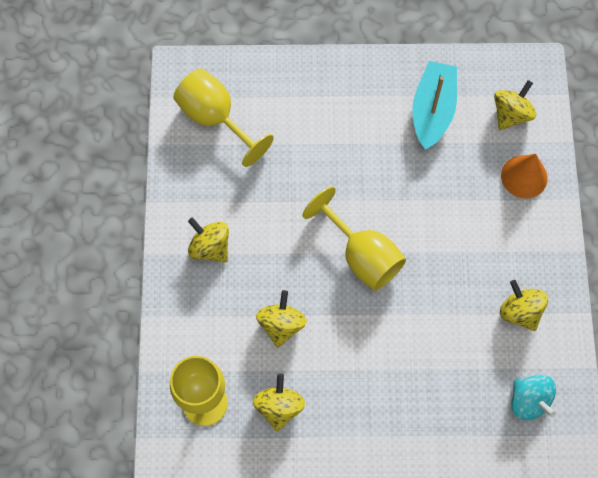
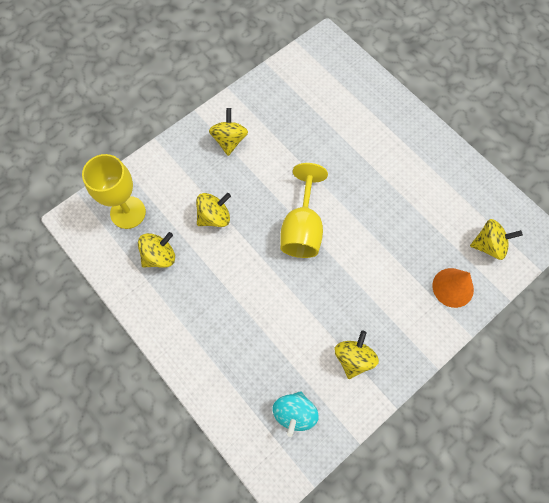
camera: 50 degrees right, 0 degrees up
yellow goblet [173,68,274,167] -> none
turquoise boat [412,61,457,150] -> none

